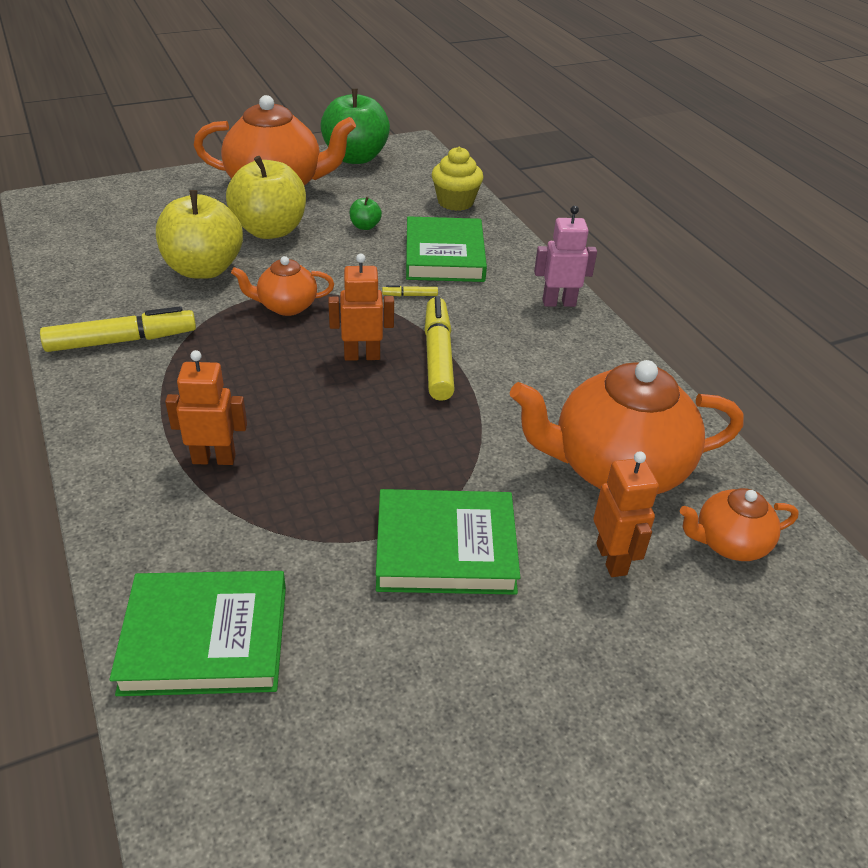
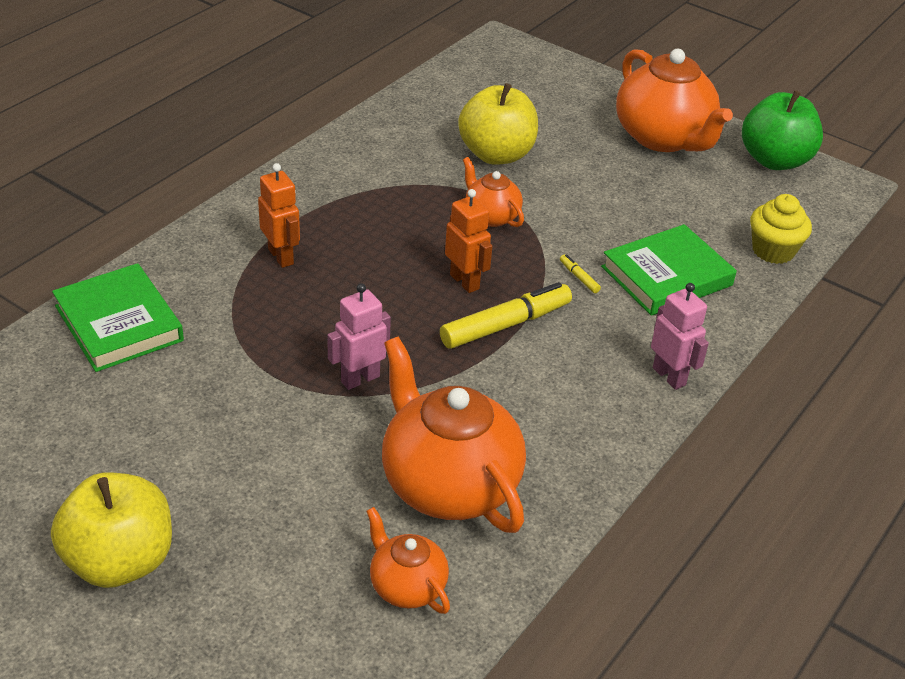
camera: 60 degrees right, 0 degrees up
yellow marker [40,306,196,352] -> none
yellow apple [226,156,306,239] -> yellow apple moved to [51,472,172,588]
green apple [349,197,382,230] -> none
green book [376,489,520,595] -> none
orange robot [593,451,659,577] -> none
none -> pink robot [327,283,391,390]

